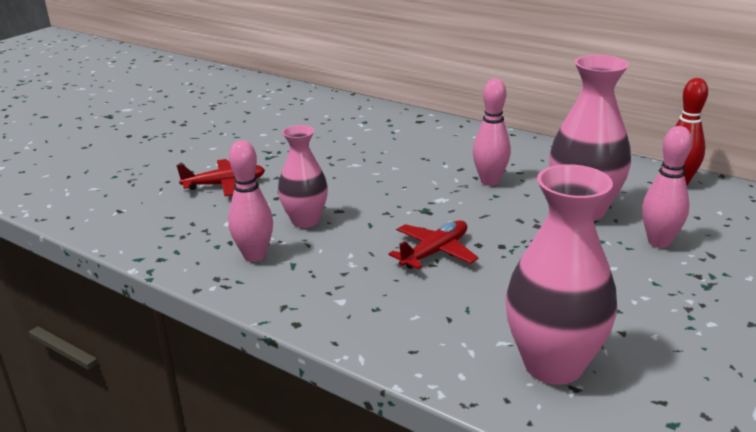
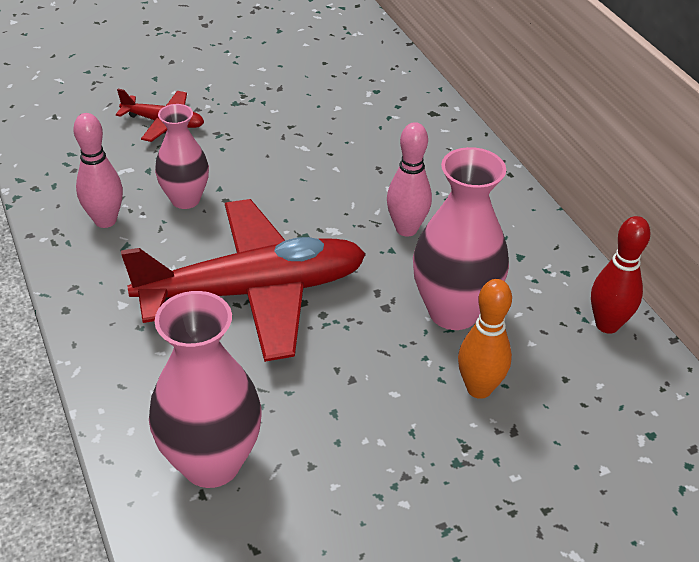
camera: 30 degrees right, 15 degrees up
red plane [389,220,479,269] -> red plane [121,199,366,362], size x2.17
pink bowling pin [642,126,692,248] -> orange bowling pin [458,279,512,399]

